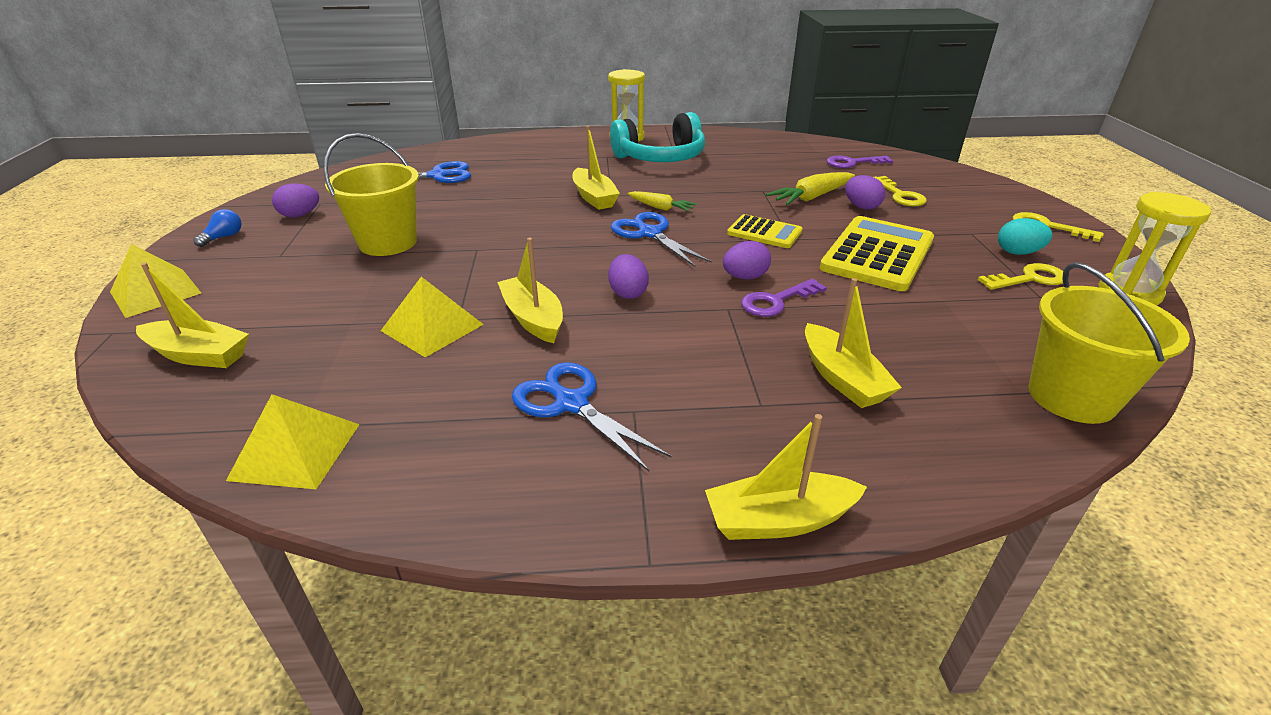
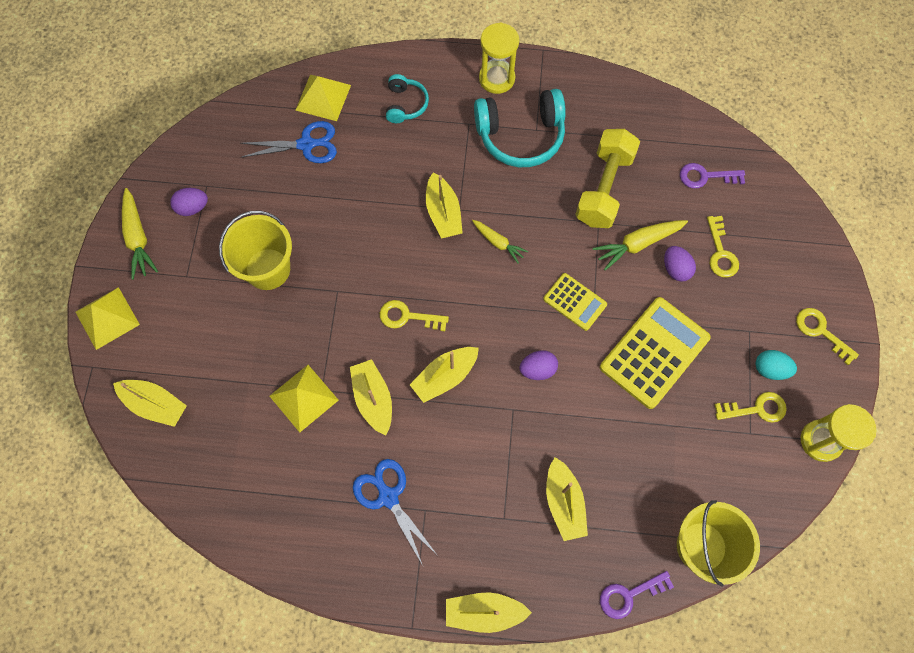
camera: 10 degrees right, 35 degrees up
blue light bulb [193,209,242,247] -> yellow carrot [122,188,158,280]
yellow pyramid [226,394,360,489] -> yellow pyramid moved to [296,75,351,121]
purple egg [608,254,649,299] -> yellow boat [410,347,479,403]
blue scissors [611,212,712,267] -> none
purple key [741,279,827,317] -> purple key moved to [600,571,674,619]
none -> yellow key [380,300,449,331]
none -> turquoise headphones [386,74,429,123]
none -> yellow dumbbell [575,129,640,228]

